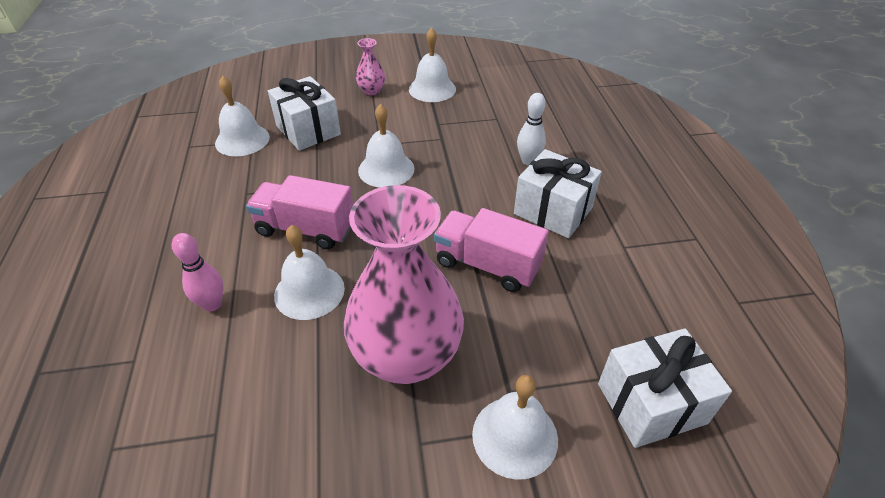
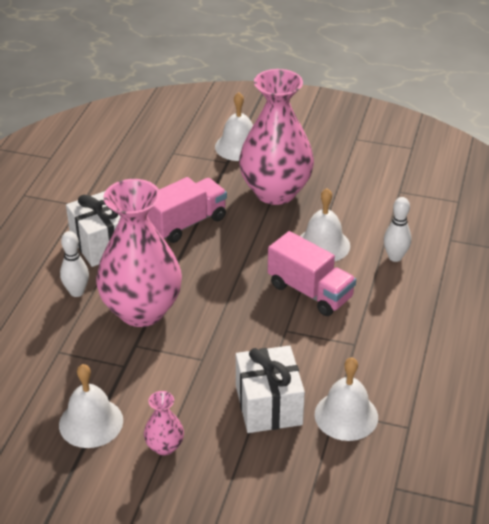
camera: 155 degrees left, 5 degrees down
pink bowling pin [172,233,224,312] -> white bowling pin [384,197,411,262]
white bell [358,104,414,188] -> none
pink truck [434,208,549,292] -> pink truck turned 90 degrees counterclockwise [147,177,227,243]
white gift [598,328,732,448] -> none
none -> pink vase [96,179,182,327]

